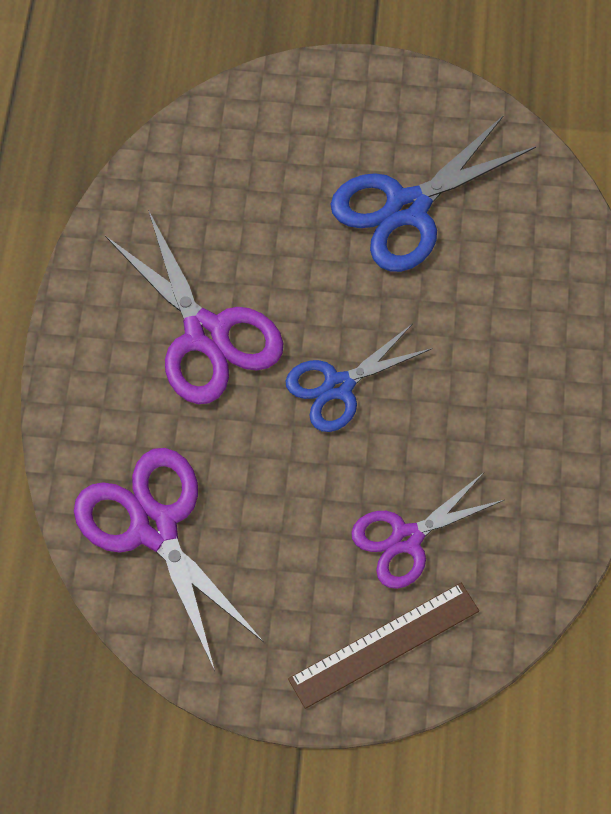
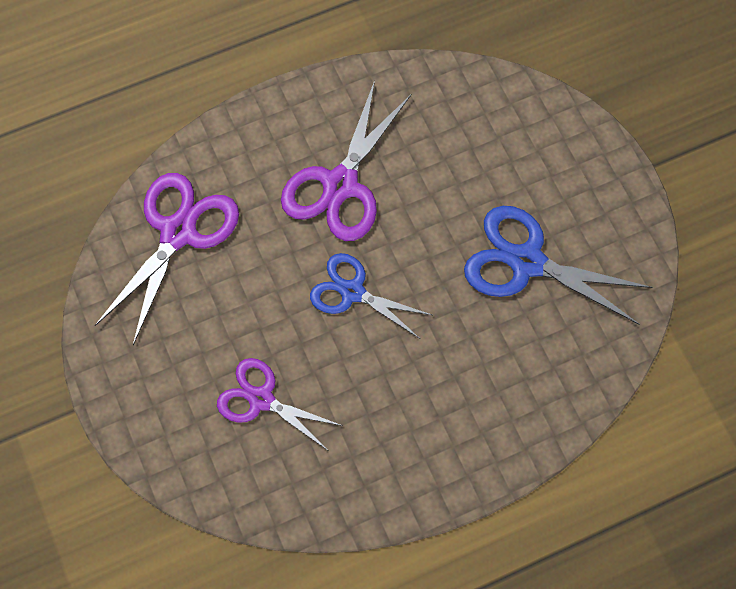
camera: 60 degrees right, 5 degrees up
brown ruler [288,583,479,709] -> none

